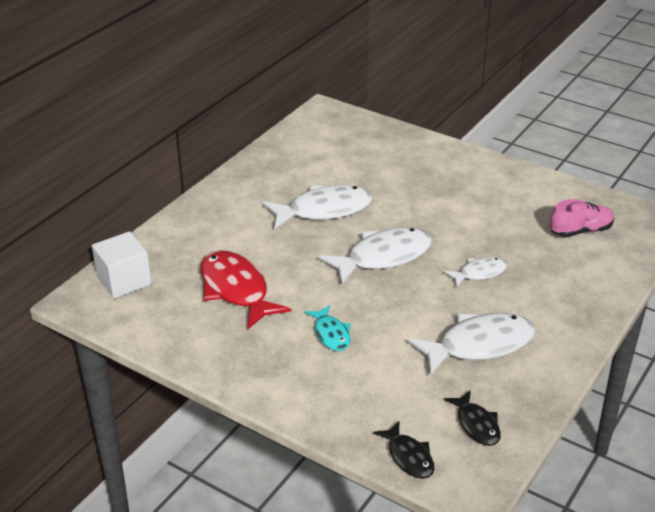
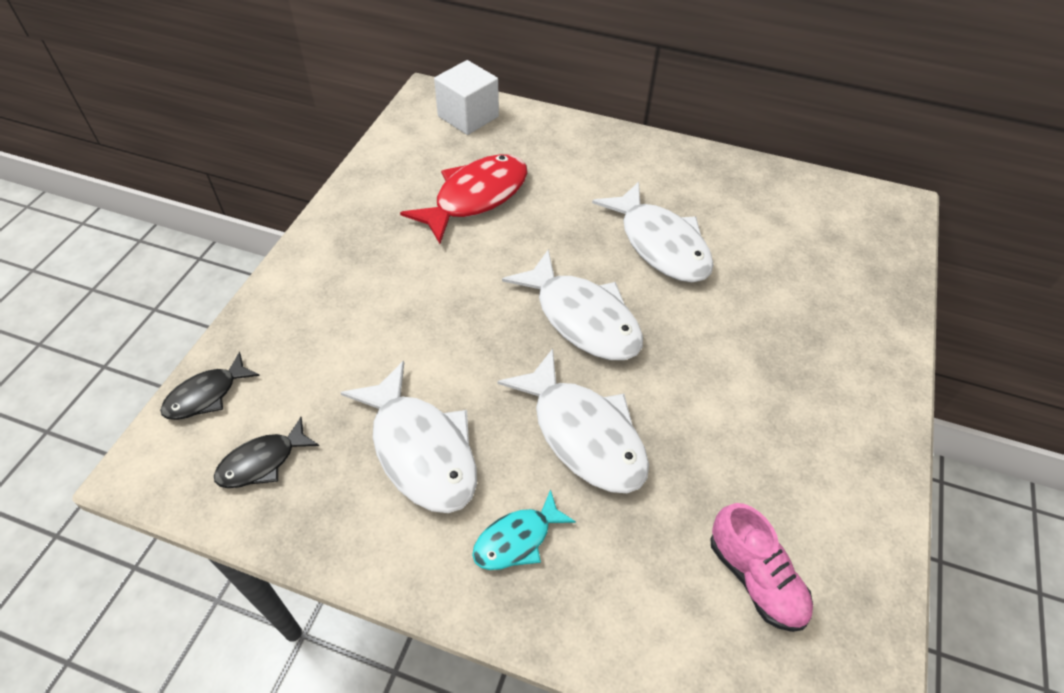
camera: 75 degrees right, 15 degrees up
turquoise fish [305,305,351,351] -> turquoise fish moved to [472,489,576,570]
white fish [444,257,507,287] -> white fish [497,349,649,493], size x1.84

